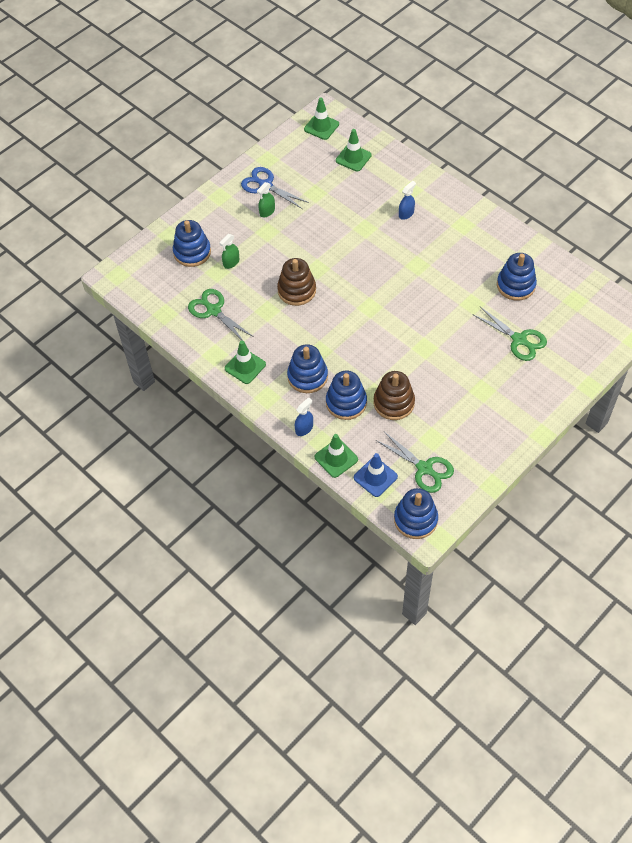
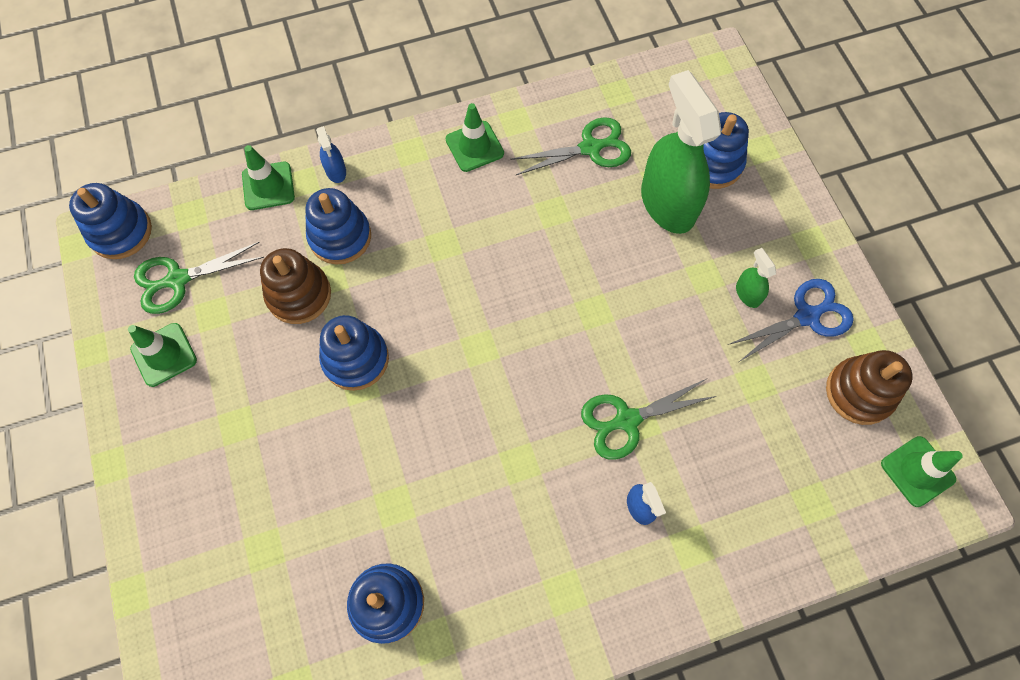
camera: 115 degrees right, 10 degrees up
green spray bottle [219,234,239,269] -> green spray bottle [641,70,721,234], size x2.36
brown stacking toy [277,258,316,306] -> brown stacking toy moved to [826,350,913,425]
blue stacking toy [287,344,328,393] -> blue stacking toy moved to [319,315,389,391]
green traffic cone [336,129,372,171] -> green traffic cone moved to [128,323,197,387]
blue traffic cone [354,453,398,497] -> none
green scissors [472,307,547,361] -> green scissors moved to [581,379,717,460]

